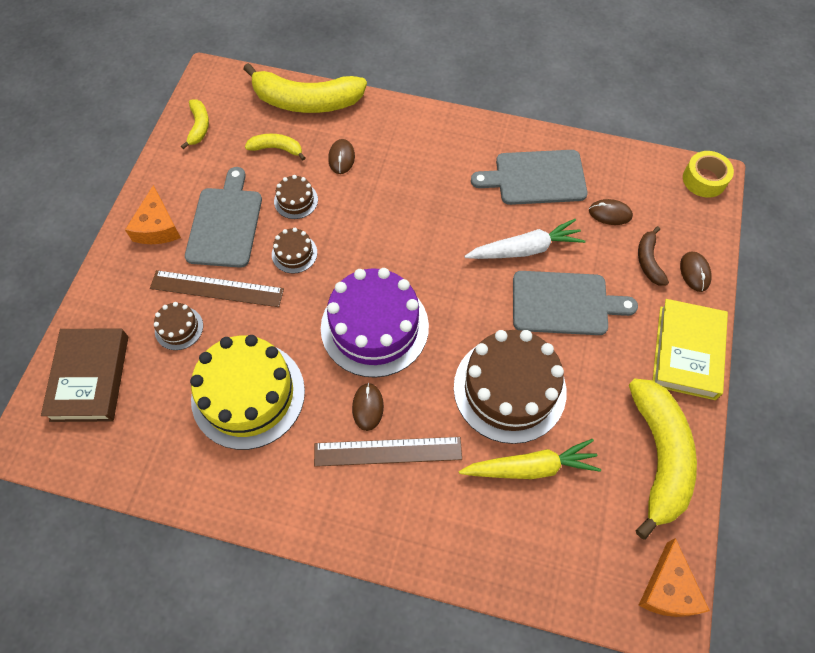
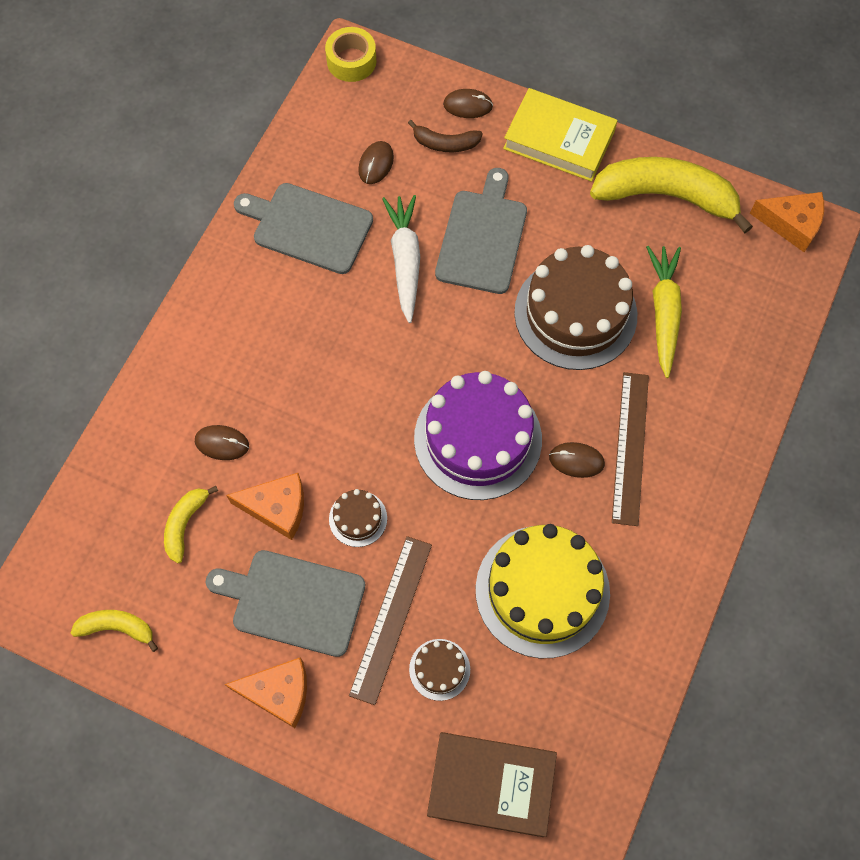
camera: 80 degrees left, 5 degrees up
yellow banana [244,63,367,113] -> none
brown cake [274,175,318,219] -> orange cheese [226,473,304,540]
grey cutting board [471,150,588,205] -> grey cutting board turned 105 degrees clockwise [234,183,373,274]

